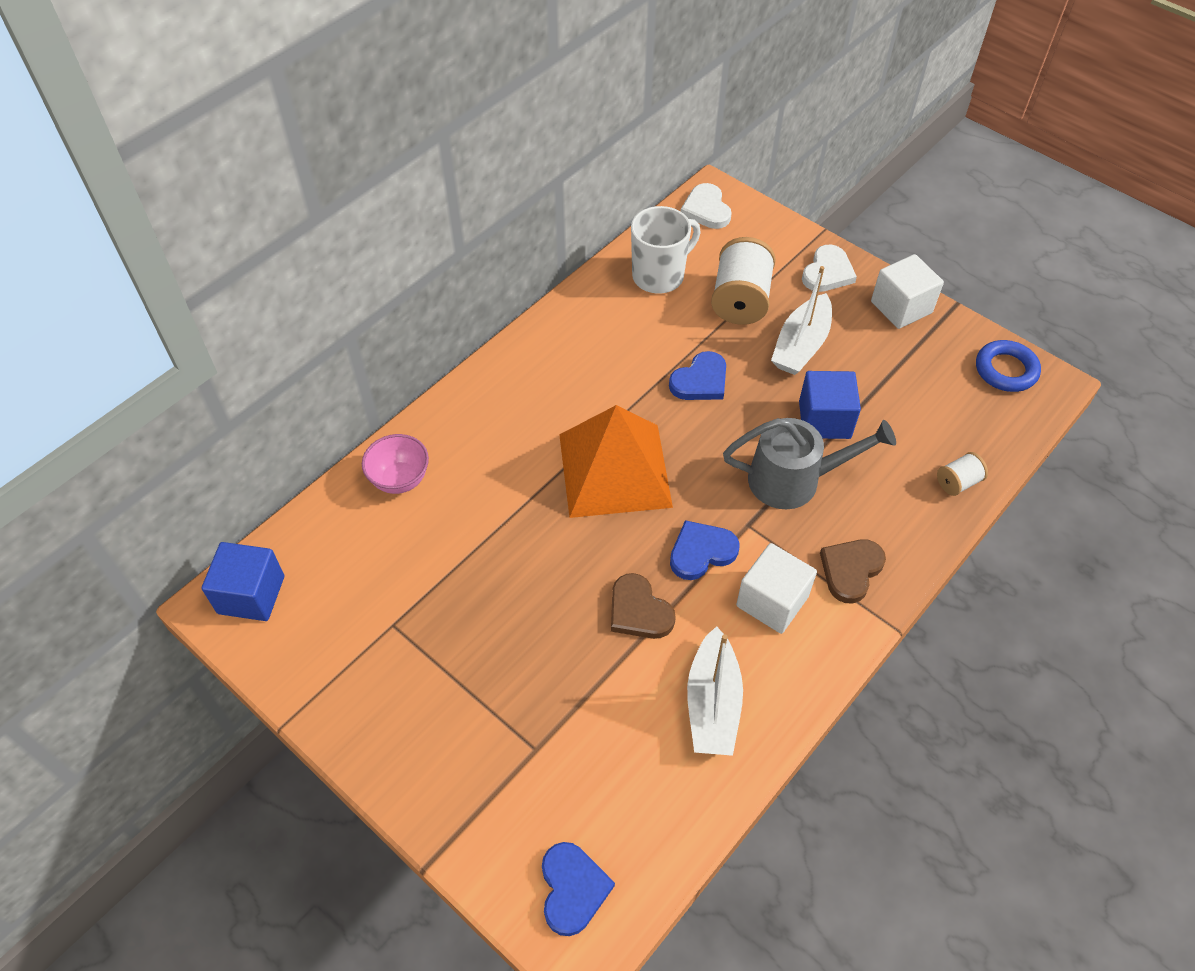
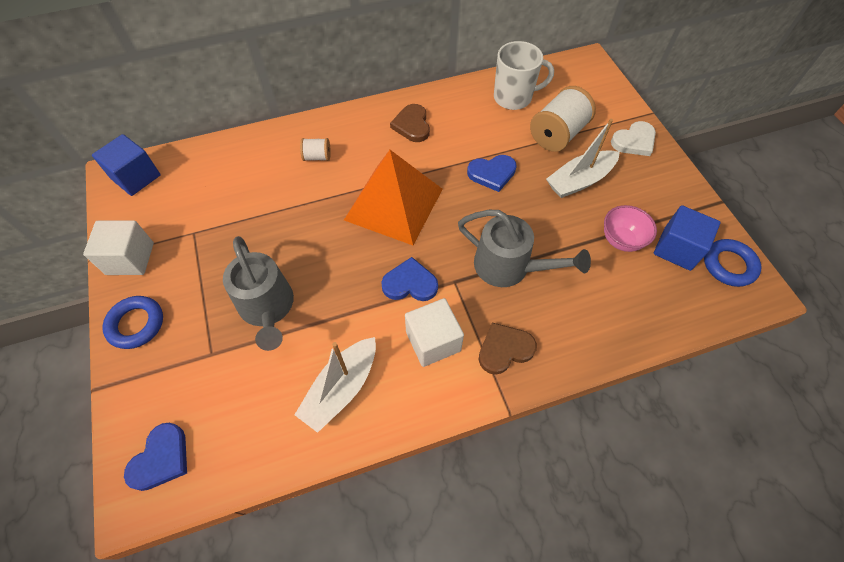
camera: 30 degrees right, 5 degrees up
pink bowl [362,434,429,494] -> pink bowl moved to [604,205,657,252]
brown heart [611,573,676,639] -> brown heart moved to [390,104,430,142]
white heart [680,183,732,229] -> none
blue cube [799,371,861,439] -> blue cube moved to [654,205,721,271]
white cube [871,254,944,329] -> white cube moved to [83,220,154,275]
white spool [937,452,988,496] -> white spool moved to [300,138,331,161]
none -> blue ring [102,296,163,349]
none -> grey watering can [223,236,294,351]

